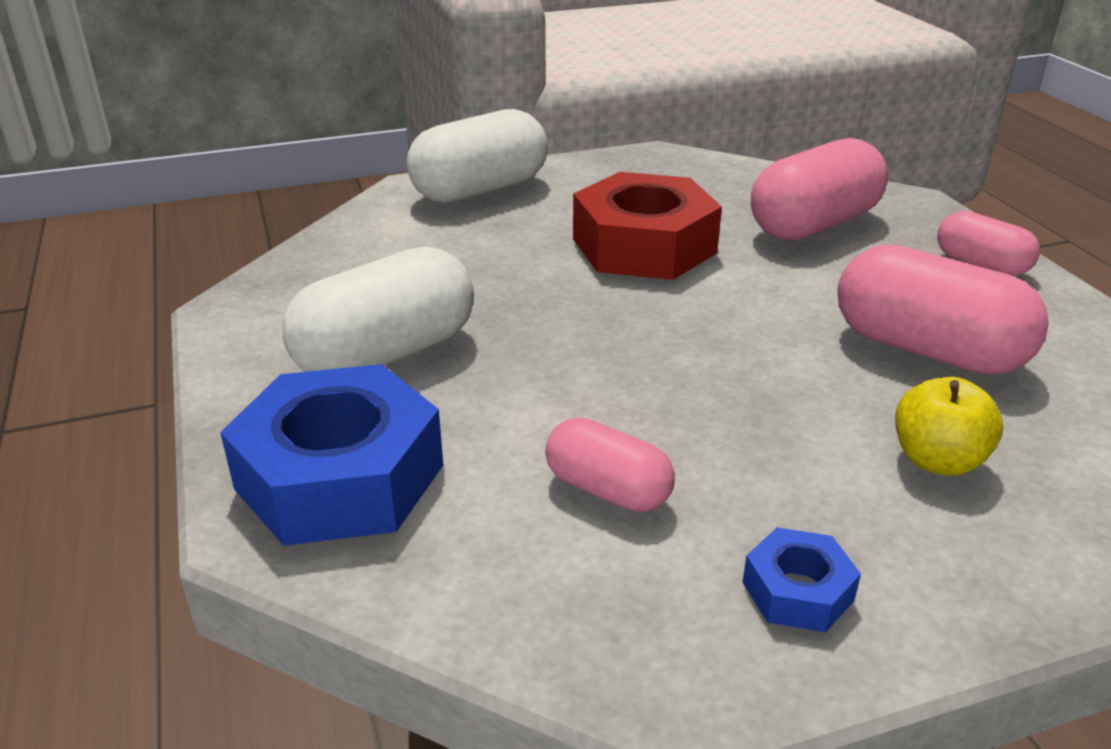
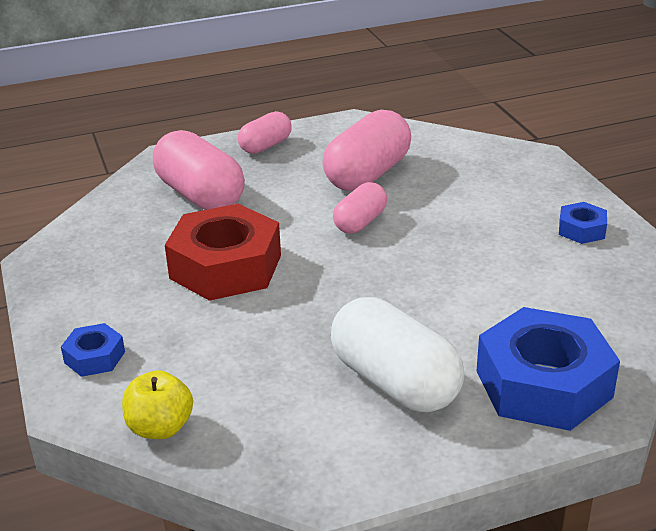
camera: 90 degrees left, 0 degrees up
white capsule [407,109,548,203] -> blue nut [61,323,125,377]
pink capsule [545,418,675,512] -> pink capsule moved to [333,182,387,234]
yellow apple [895,377,1003,476] -> yellow apple moved to [122,370,193,439]

